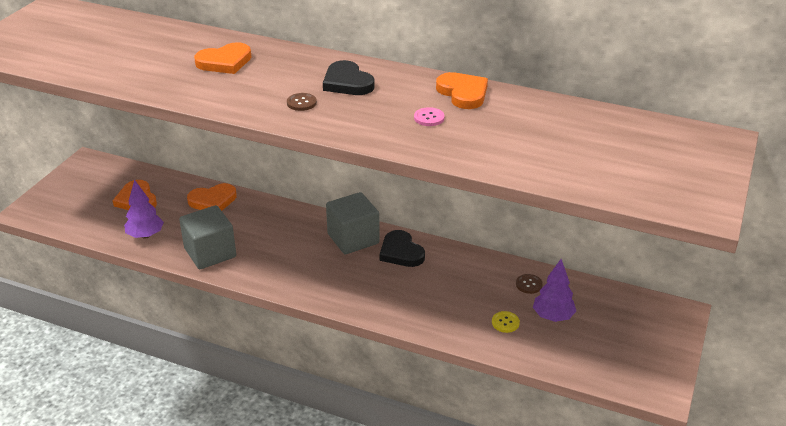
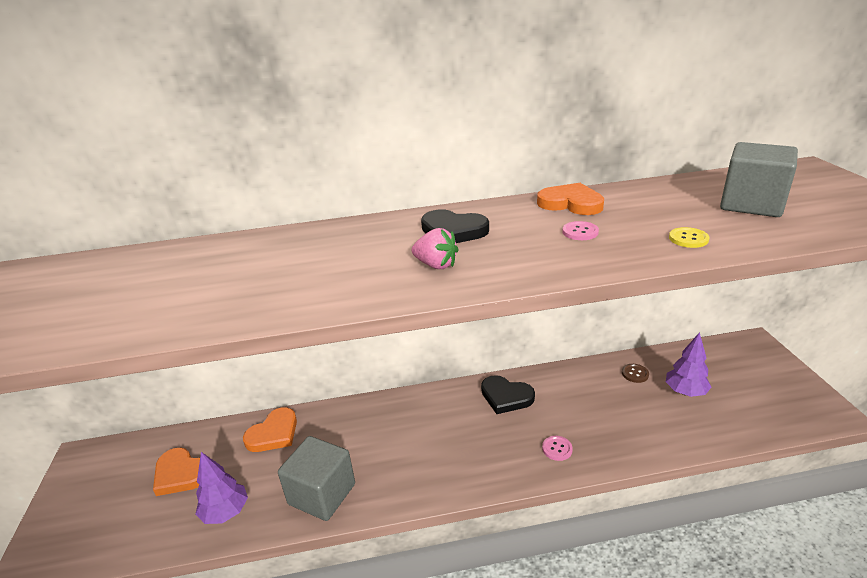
camera: 30 degrees left, 5 degrees down
orange heart [194,42,251,74] -> none
brown button [287,93,317,111] -> pink strawberry [412,228,459,269]
grey cube [326,192,380,254] -> grey cube moved to [720,142,798,217]
yellow button [492,311,520,333] -> yellow button moved to [669,227,709,248]
none -> pink button [542,436,573,461]

